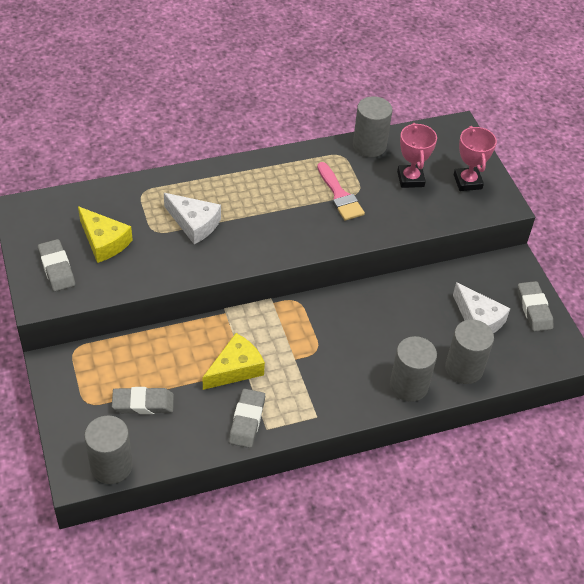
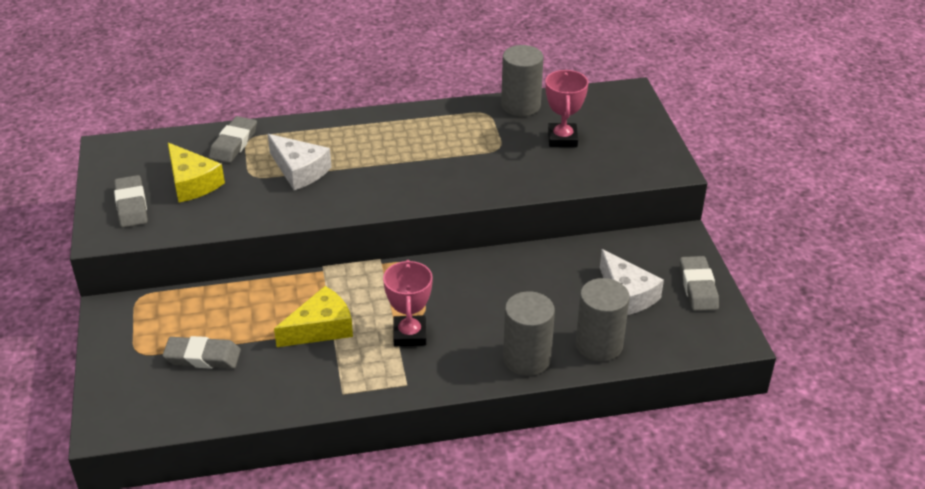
camera: 10 degrees right, 10 degrees down
grey cylinder [84,415,133,484] -> none
grey eraser [229,389,265,448] -> grey eraser moved to [209,116,257,163]
pink brush [317,162,365,221] -> none
pink trophy [454,126,497,191] -> pink trophy moved to [383,260,433,346]

